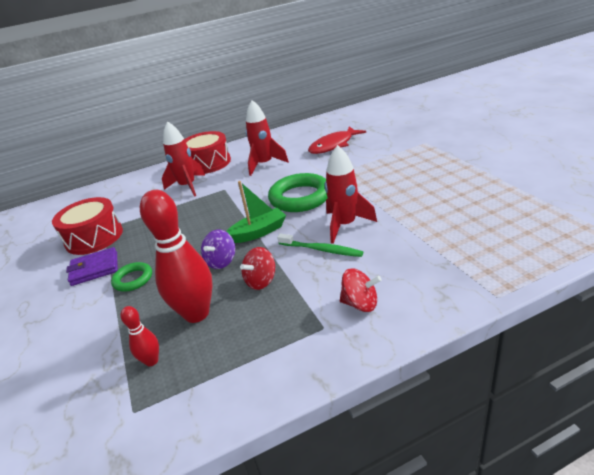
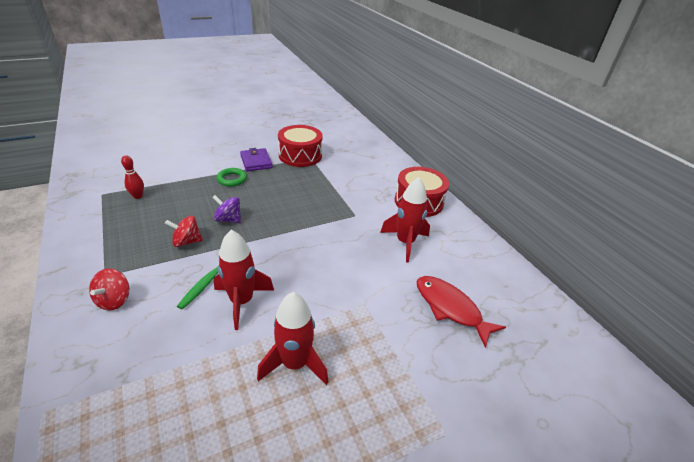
camera: 80 degrees right, 5 degrees up
red bowling pin [140,190,212,323] -> none
red rocket [162,121,205,197] -> red rocket moved to [257,292,328,385]
green boat [226,181,286,243] -> none
red spinning top [240,247,275,290] -> red spinning top turned 45 degrees counterclockwise [165,216,203,247]
green ring [268,173,327,212] -> none

